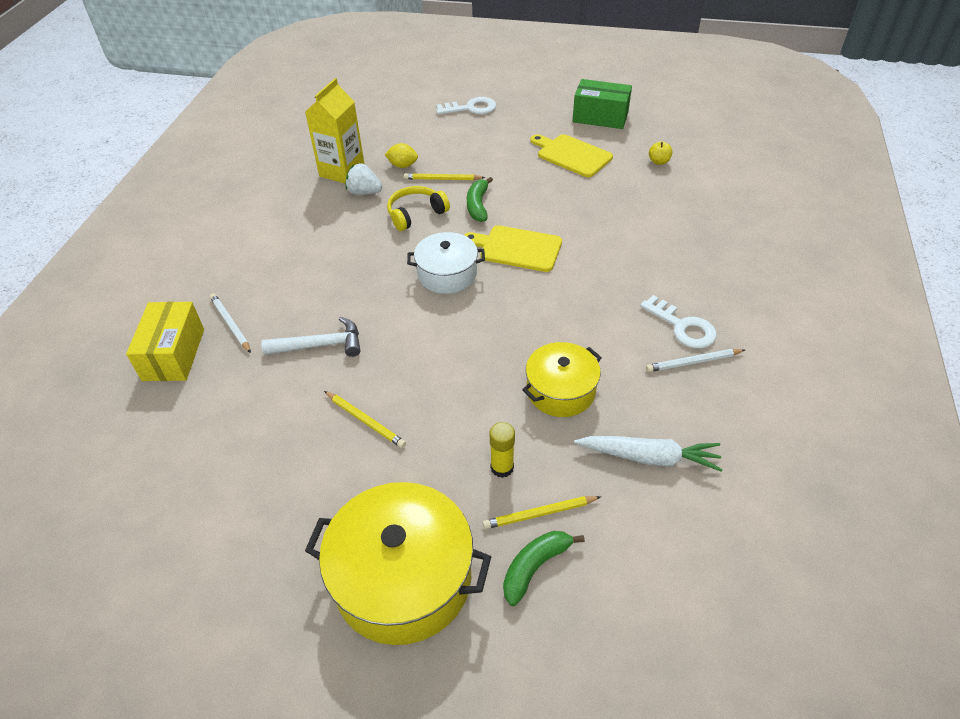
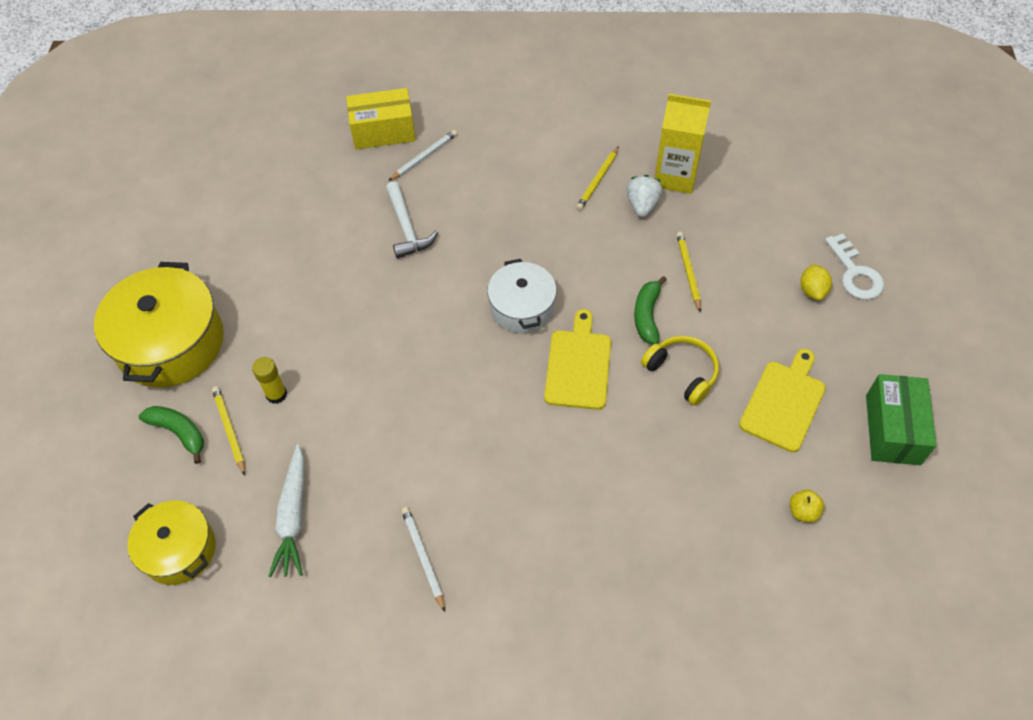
camera: 80 degrees right, 10 degrees up
yellow pencil [324,391,406,448] -> yellow pencil moved to [576,146,619,210]
yellow lemon [385,143,418,168] -> yellow lemon moved to [801,264,832,300]
yellow headphones [387,186,450,231] -> yellow headphones moved to [641,336,719,405]
green banana [467,177,493,222] -> green banana turned 75 degrees counterclockwise [634,276,667,344]
yellow pot [522,342,602,417] -> yellow pot moved to [127,500,216,585]
white key [640,295,717,348] -> none

